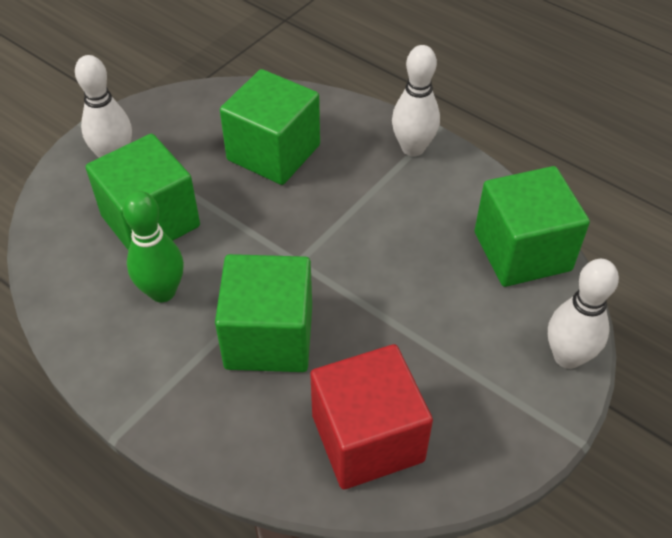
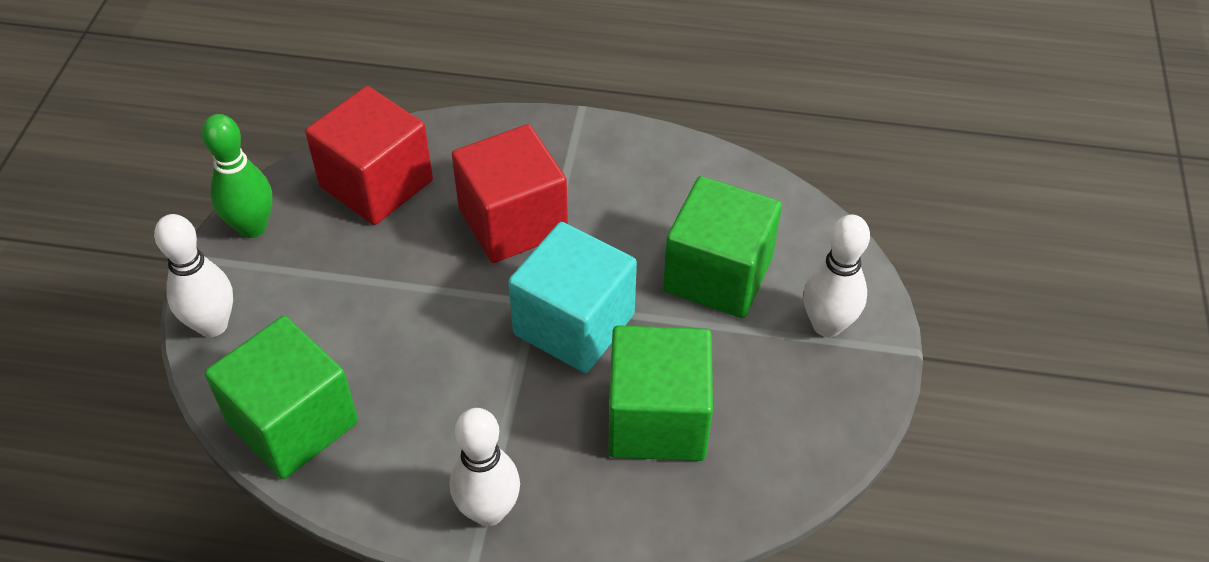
camera: 150 degrees right, 0 degrees up
green bowling pin [123,191,184,302] -> green bowling pin moved to [202,114,273,238]
green cube [215,254,312,372] -> red cube [452,124,568,263]
none -> turquoise cube [508,222,637,373]

